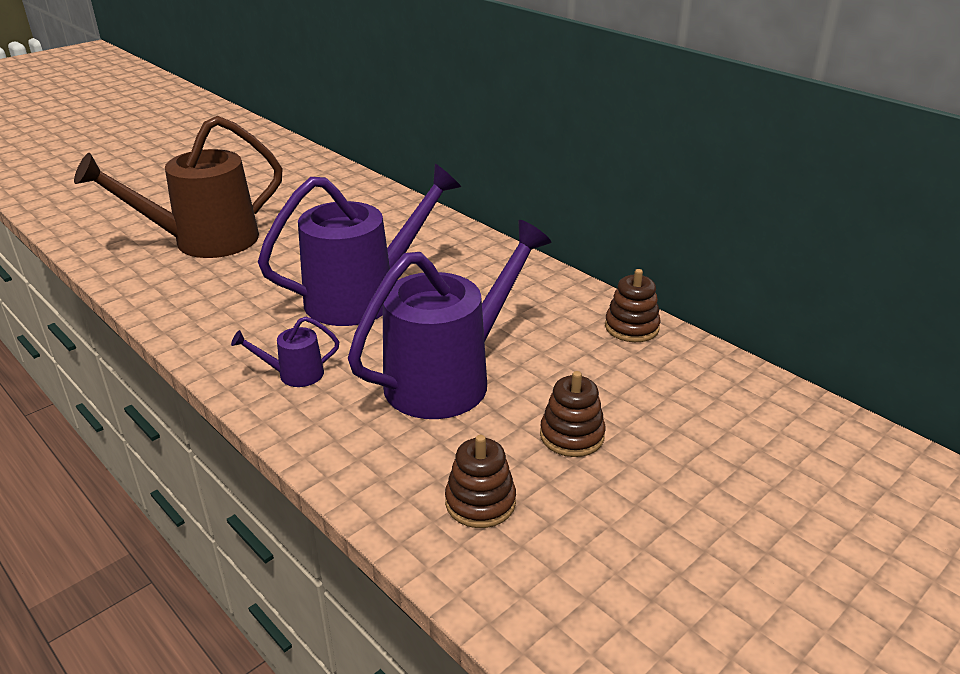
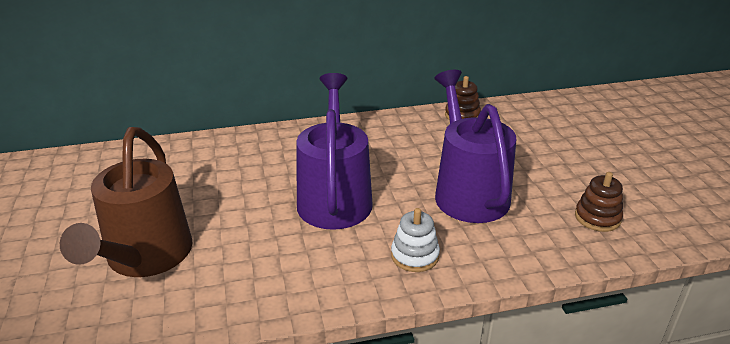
camera: 60 degrees left, 0 degrees up
purple watering can [231,316,339,387] -> white stacking toy [391,208,440,272]
brown stacking toy [540,371,605,457] -> none

